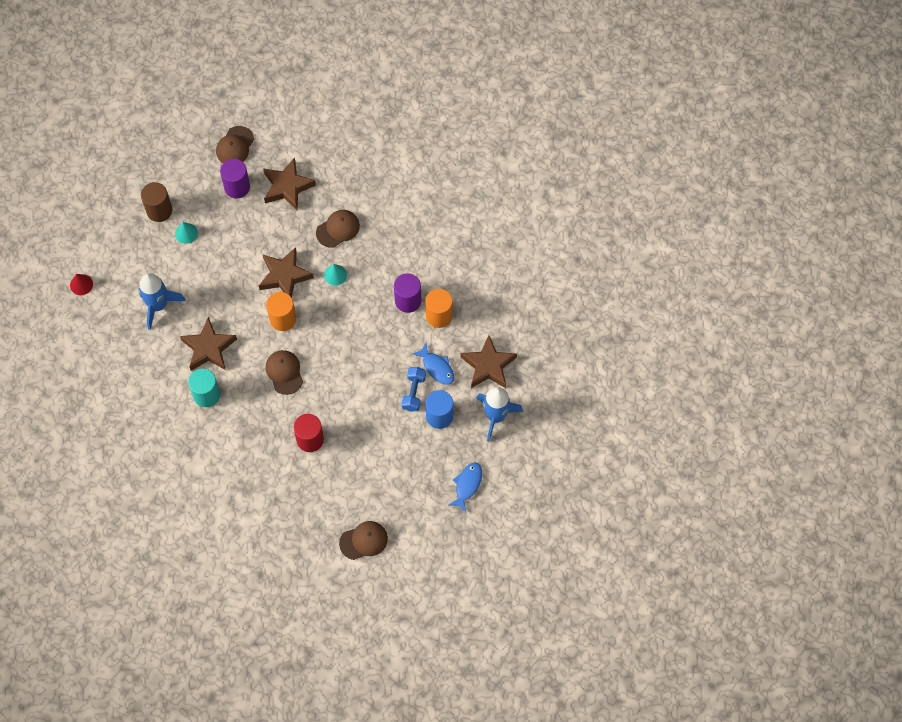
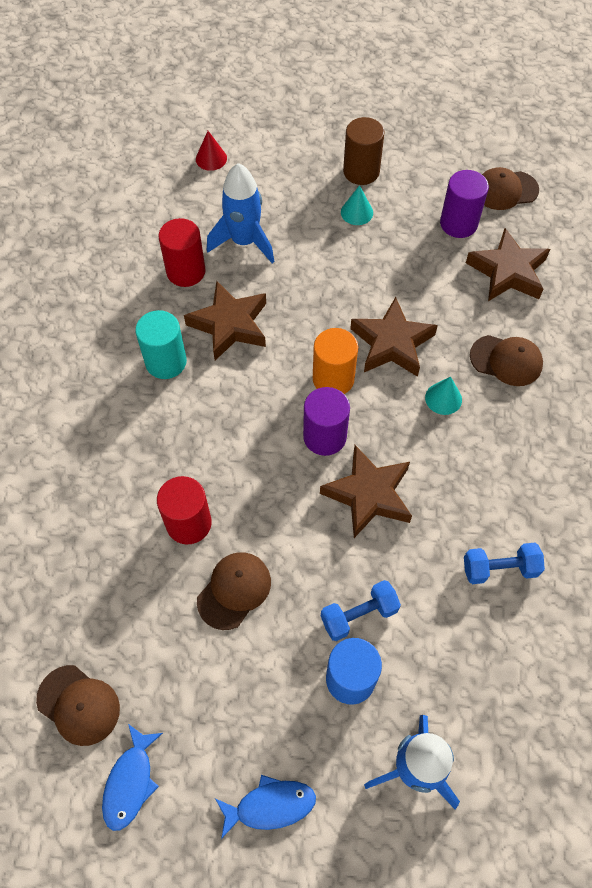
camera: 55 degrees right, 5 degrees down
brown cap [265,350,303,395] -> brown cap moved to [197,552,271,630]
purple cylinder [394,273,421,313] -> purple cylinder moved to [303,387,350,456]
blue fish [412,343,454,385] -> blue fish moved to [102,724,163,831]
orange cylinder [425,289,453,328] -> blue dumbbell [464,542,545,584]
brown star [461,335,517,388] -> brown star moved to [320,445,412,538]
none -> red cylinder [158,218,206,287]

